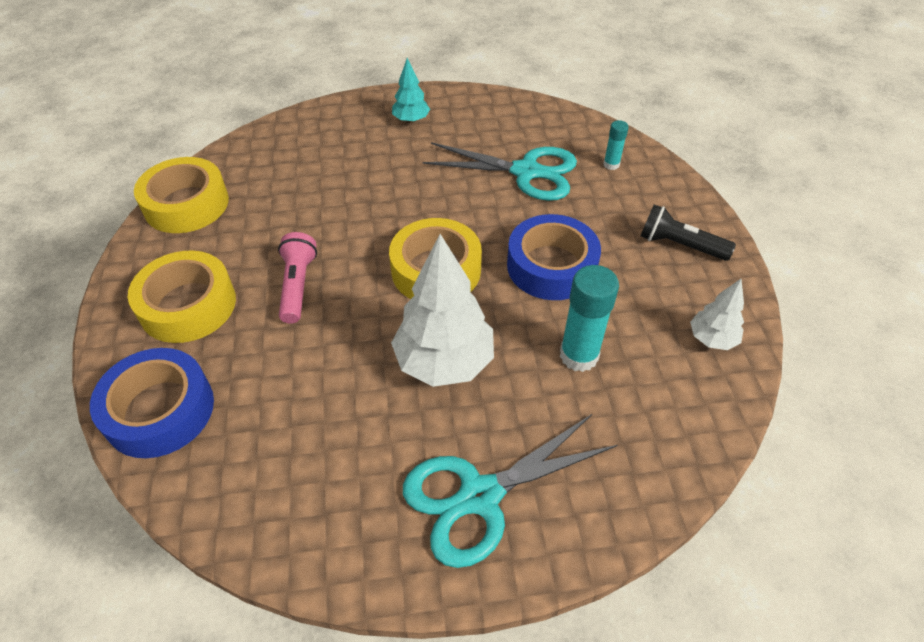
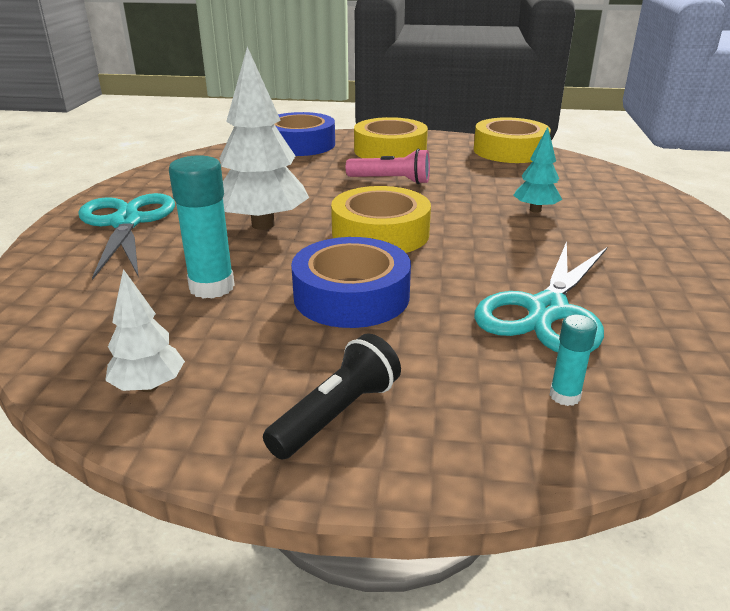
camera: 105 degrees right, 20 degrees down
turquoise tree [392,58,430,123] -> turquoise tree moved to [513,127,562,213]

